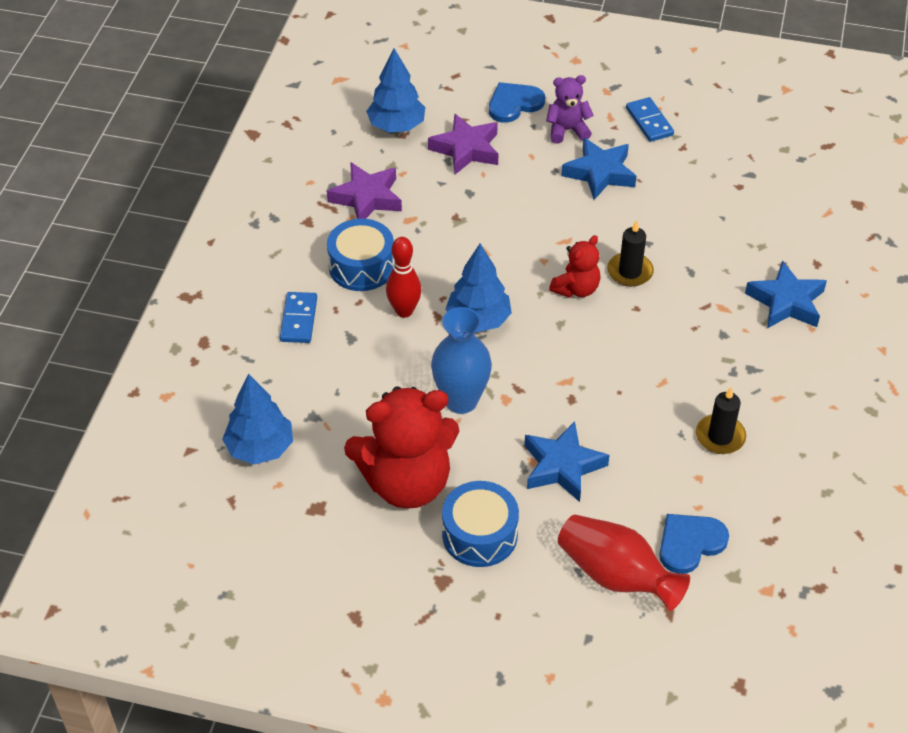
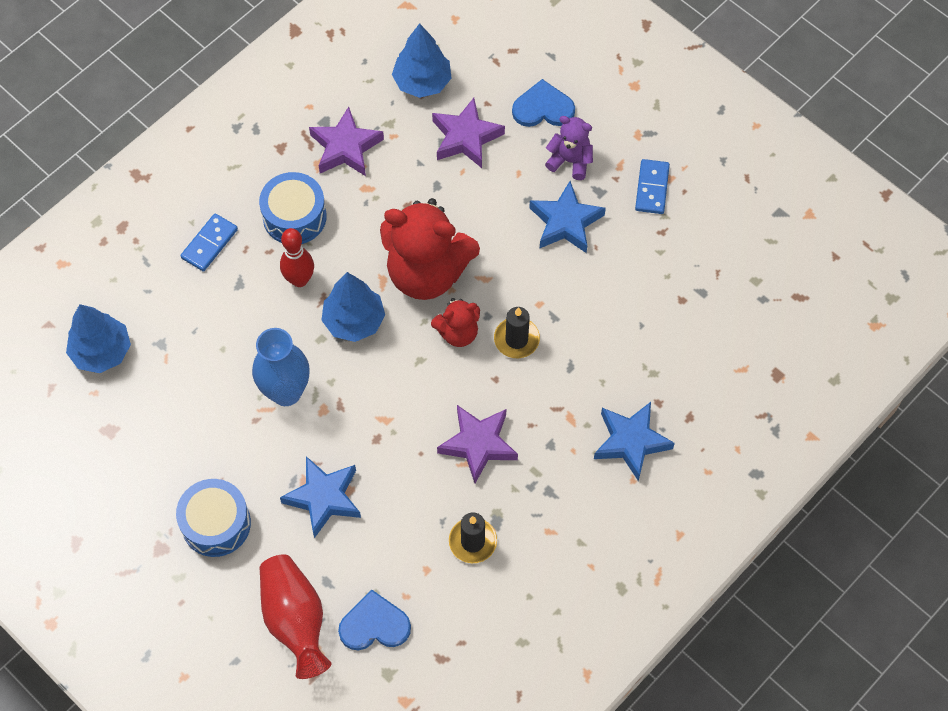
camera: 30 degrees right, 15 degrees up
red teddy bear [344,386,459,509] -> red teddy bear moved to [380,198,480,300]
none -> purple star [437,405,518,483]

